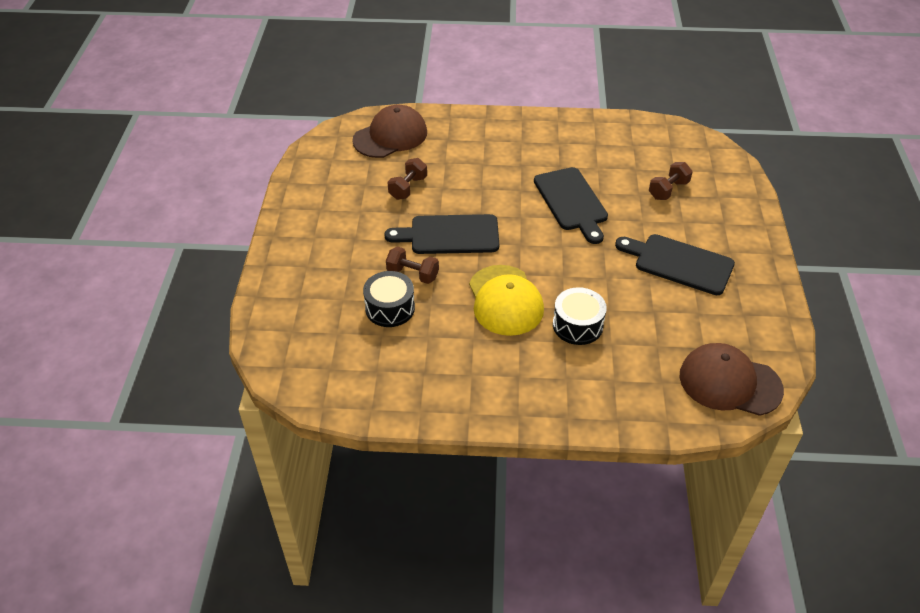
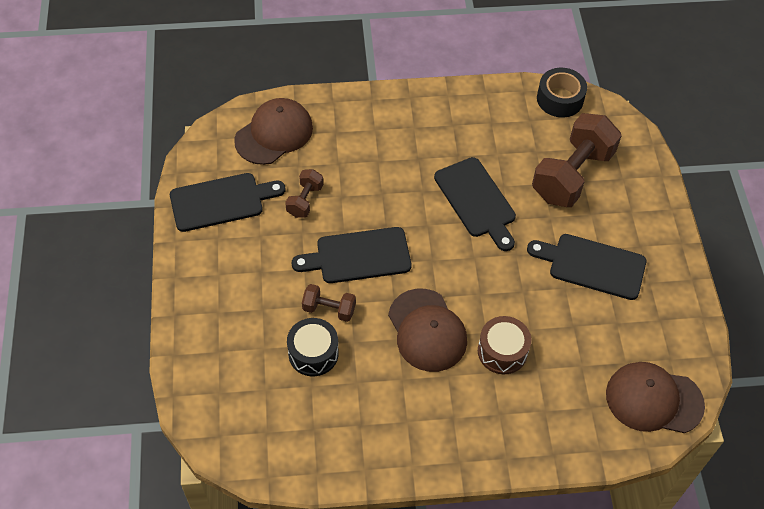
camera: 10 degrees left, 10 degrees up
yellow cap [469,265,544,336] -> brown cap [388,289,467,372]
black drum [553,287,607,345] -> brown drum [478,316,531,374]
brown dumbbell [649,162,693,200] -> brown dumbbell [532,113,622,207], size x2.07
none -> black cutting board [170,173,285,232]
none -> black tape [537,68,587,118]

